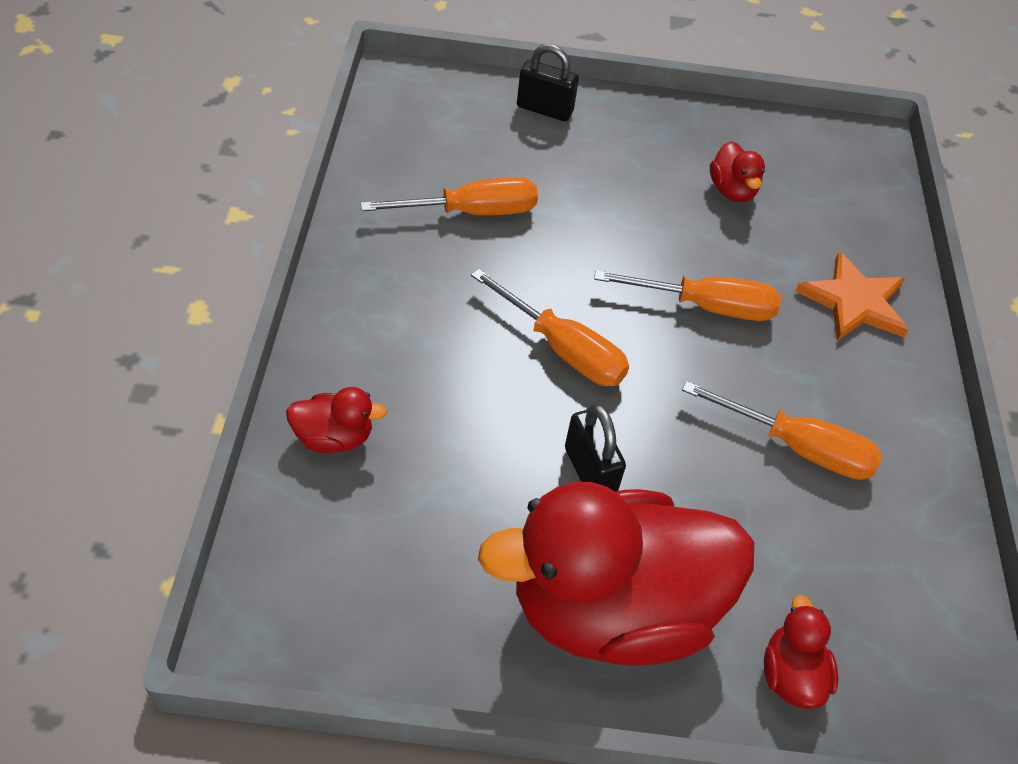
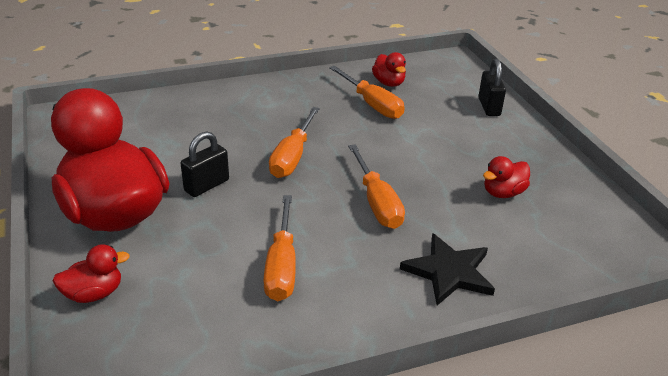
camera: 70 degrees right, 15 degrees down
red duck [286,387,387,453] -> red duck moved to [372,52,406,87]
orange star [795,252,909,341] -> black star [400,233,495,305]

